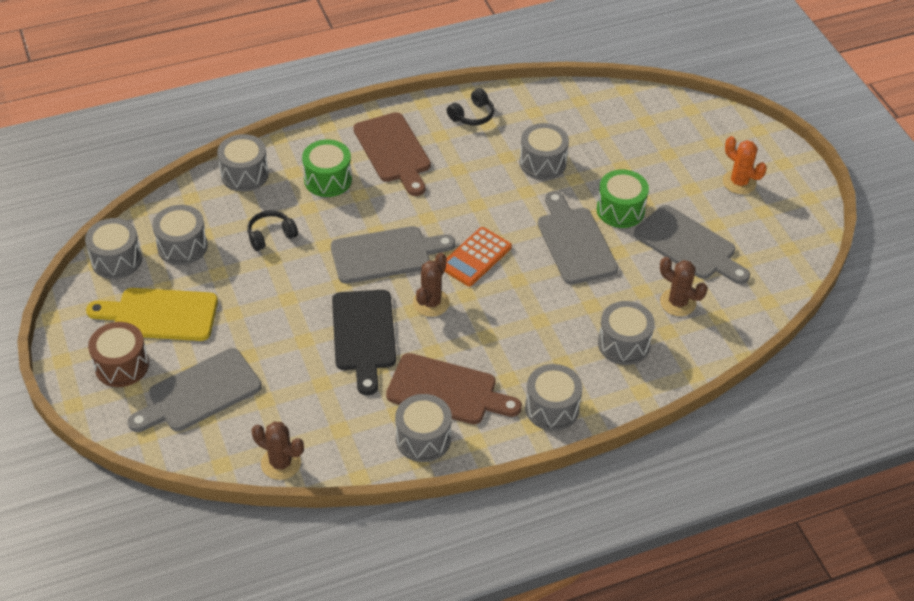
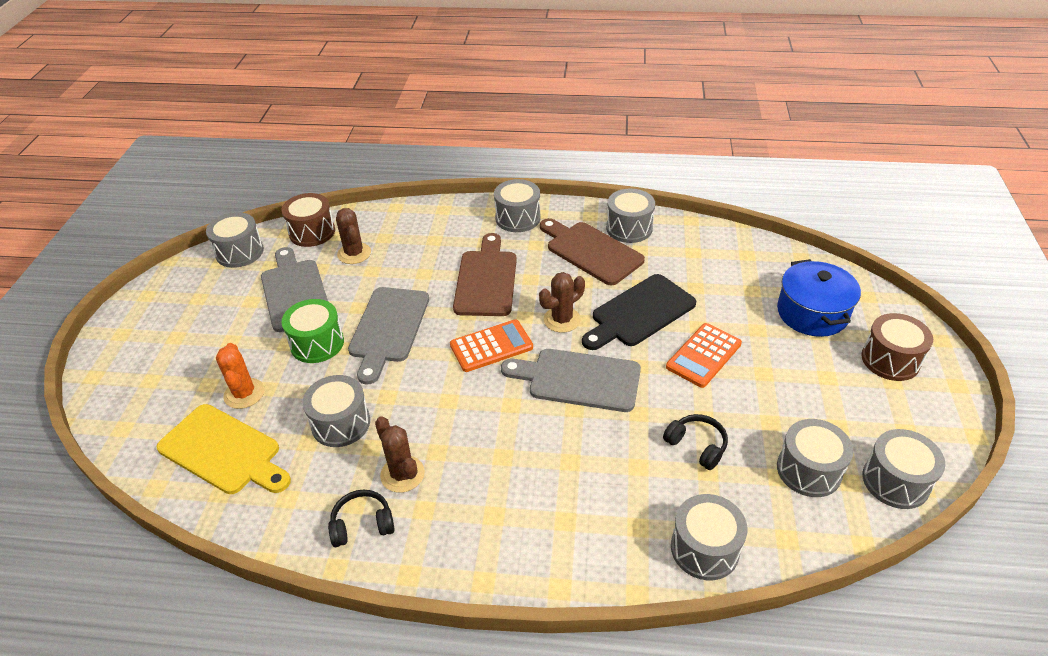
camera: 150 degrees left, 5 degrees down
yellow cutting board [86,288,218,341] -> yellow cutting board moved to [156,404,291,494]
grey cutting board [127,348,262,432] -> blue pot [777,259,861,337]
black headphones [247,210,298,251] -> black headphones turned 135 degrees counterclockwise [663,414,728,470]
brown cactus [252,421,304,480] -> brown cactus moved to [375,416,425,493]
green drum [302,140,352,197] -> none
black cutting board [332,290,396,395] -> black cutting board turned 150 degrees counterclockwise [582,274,696,350]
brown cutting board [353,112,431,196] -> brown cutting board moved to [453,233,517,316]
grey drum [598,301,655,365] -> grey drum moved to [206,212,264,268]
orange cactus [723,136,767,194] -> orange cactus moved to [216,343,264,409]
none -> brown drum [282,193,335,247]
none -> orange calculator [666,323,742,388]

